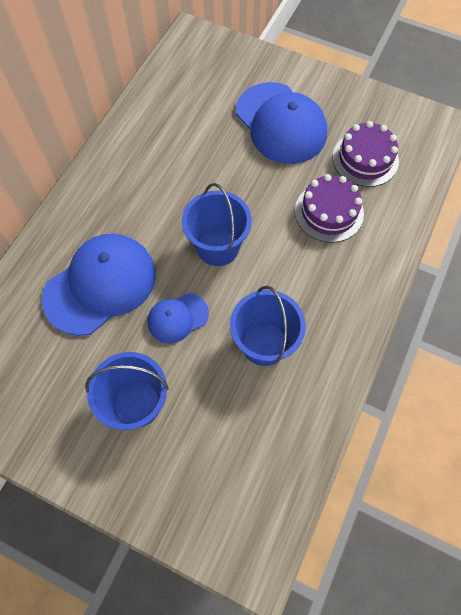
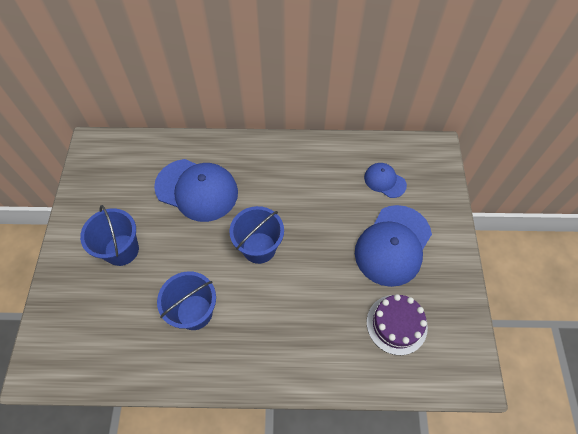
camera: 65 degrees right, 5 degrees down
blue cap [148,293,209,343] -> blue cap moved to [364,163,407,198]
purple cake [295,174,364,243] -> none

